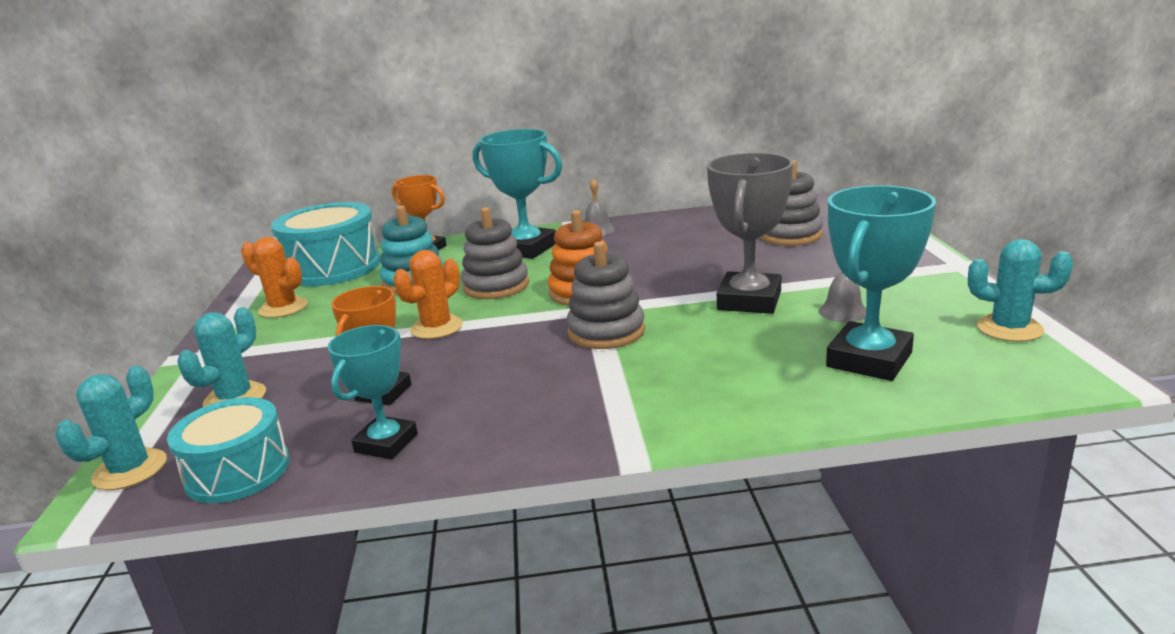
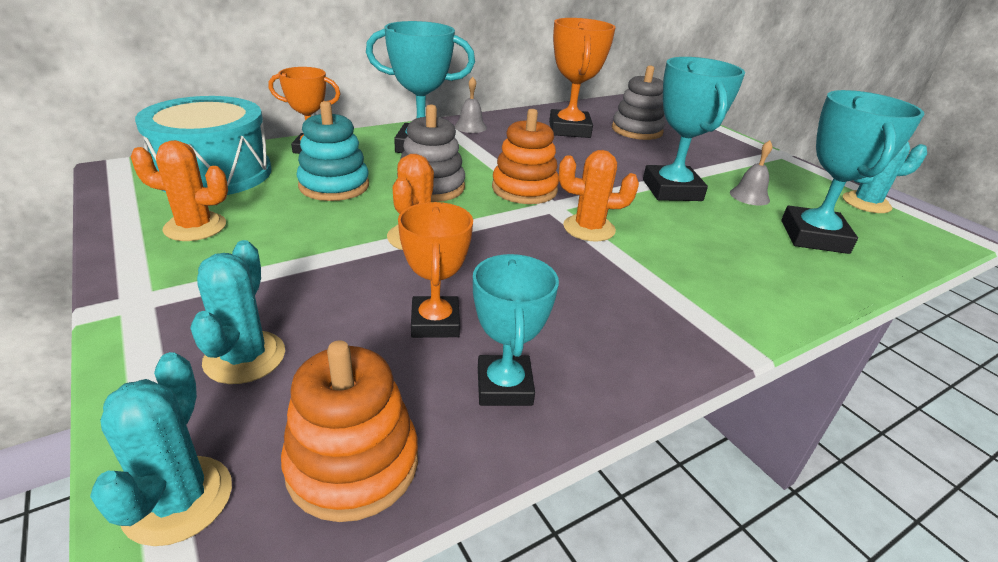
camera: 30 degrees left, 10 degrees up
turquoise drum [167,397,290,503] -> orange stacking toy [281,340,418,522]
grey stacking toy [567,241,645,349] -> orange cactus [559,150,639,241]
grey trophy [707,153,793,314] -> turquoise trophy [643,57,745,201]
none -> orange trophy [549,18,616,138]

